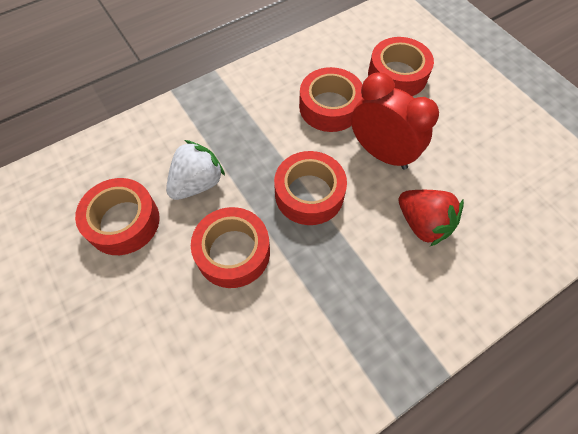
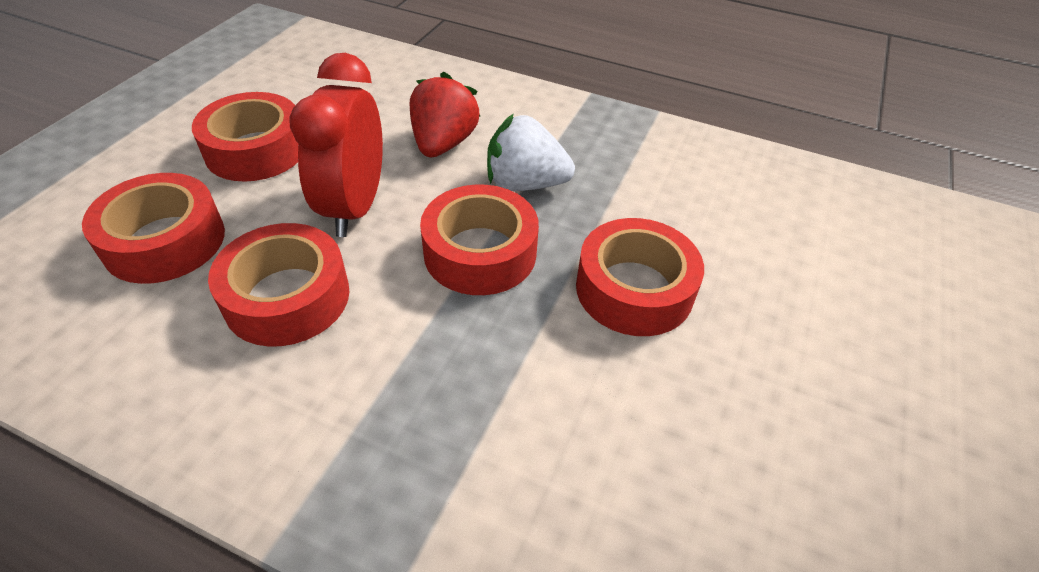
camera: 125 degrees left, 15 degrees down
red tape [75,178,160,255] -> red tape moved to [192,92,298,182]
white strawberry [166,140,225,200] -> white strawberry moved to [487,114,575,191]

